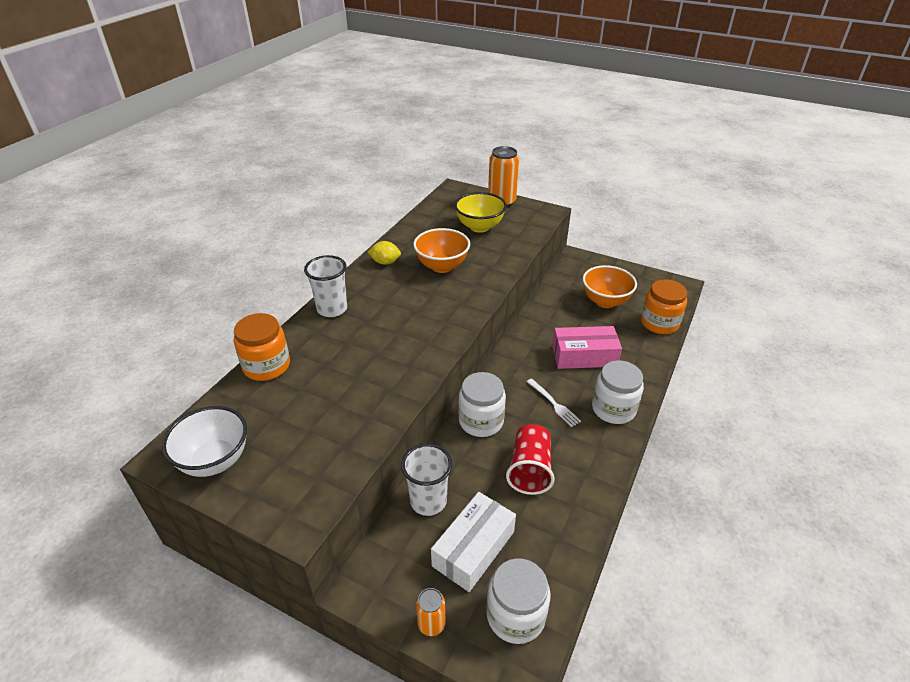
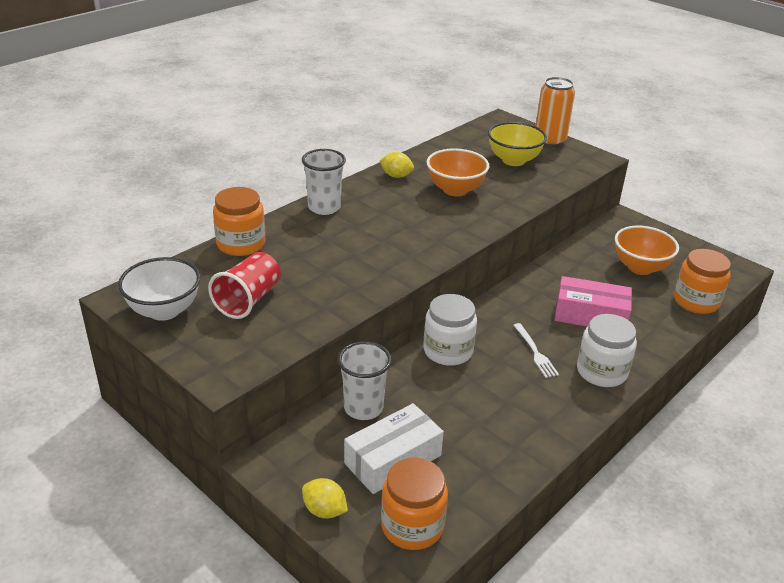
camera: 15 degrees right, 5 degrees down
orange can [416,588,445,636] -> yellow lemon [302,478,348,519]
white jar [487,558,551,644] -> orange jar [381,458,448,550]
red cup [506,424,555,495] -> red cup moved to [208,252,281,319]

